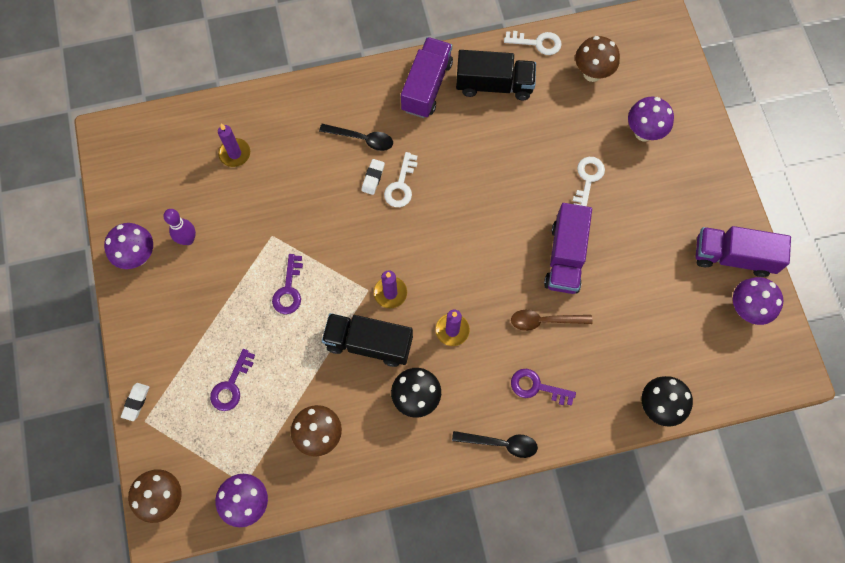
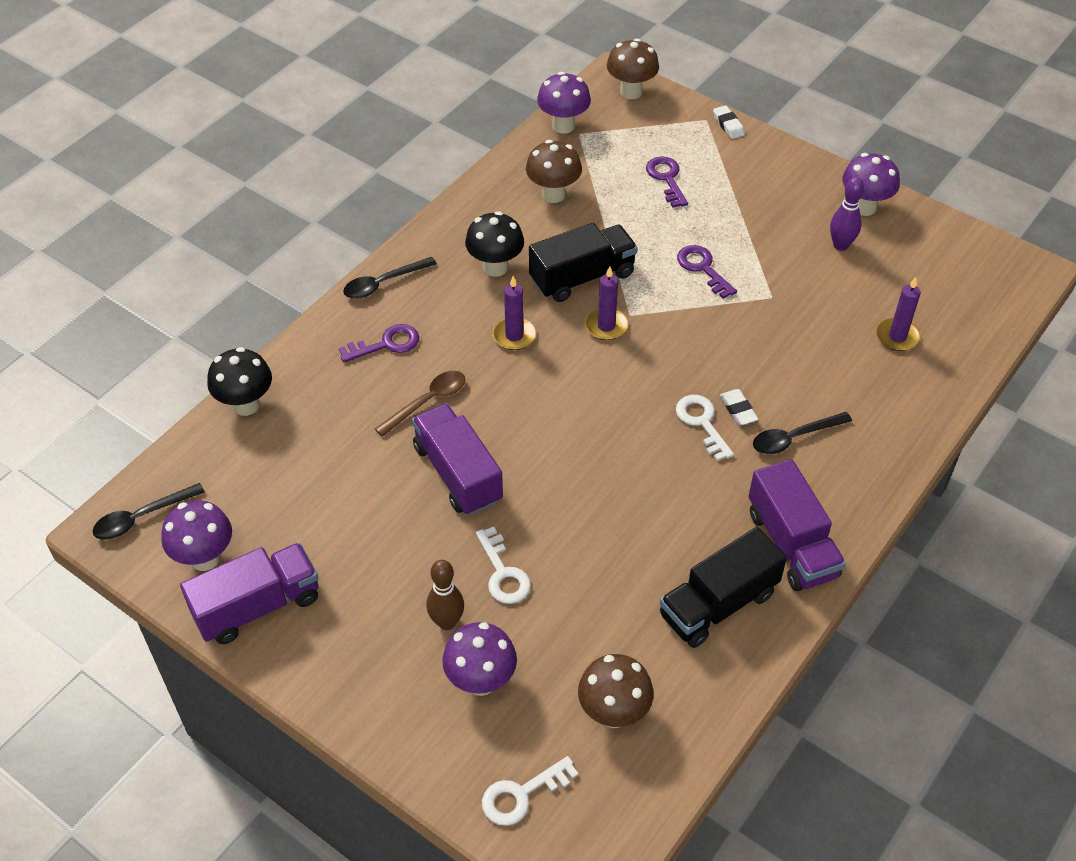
camera: 140 degrees right, 20 degrees down
white key [504,31,562,55] -> white key moved to [482,756,579,826]
none -> black spoon [93,483,205,540]
none -> brown bowling pin [427,560,464,630]

